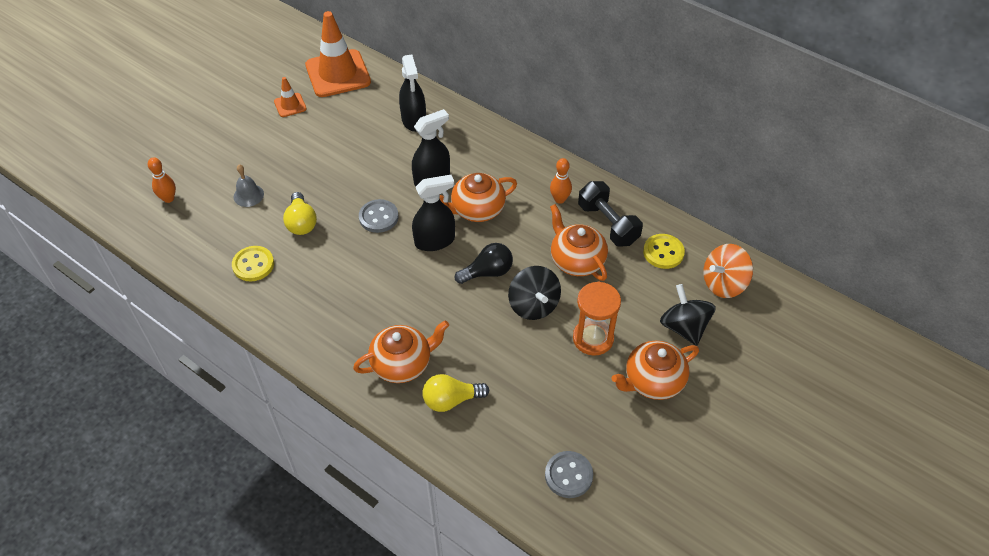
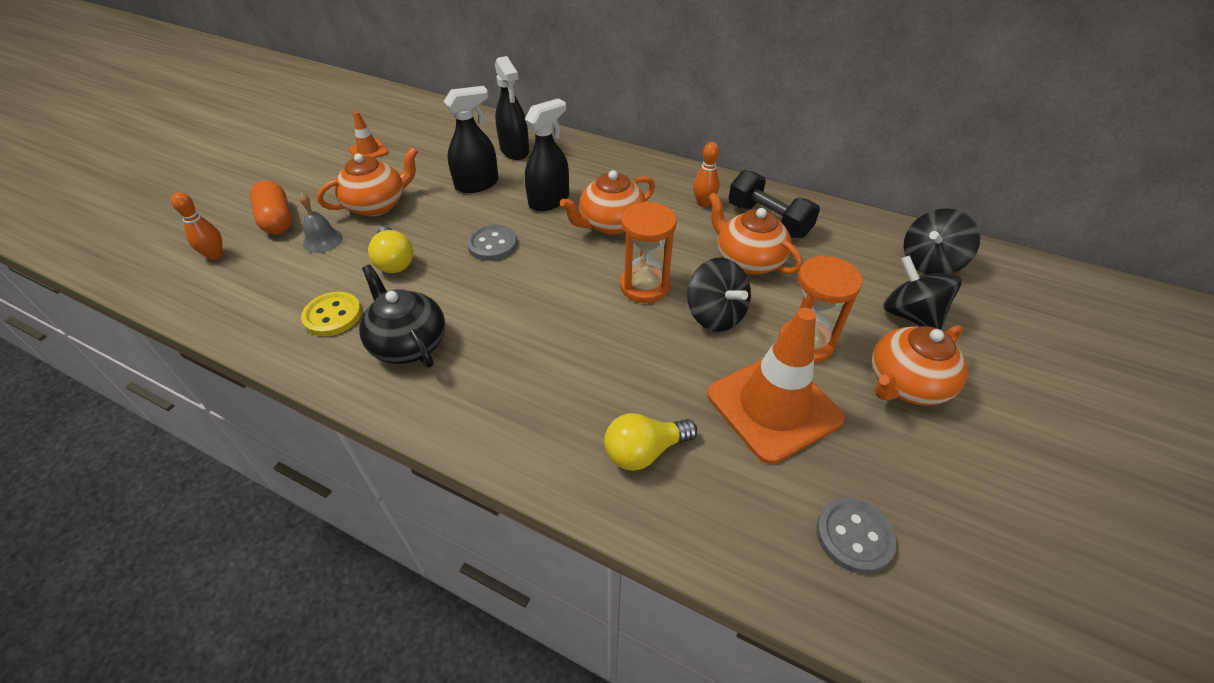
camera: 10 degrees left, 5 degrees down
orange traffic cone [305,11,371,97] -> orange traffic cone moved to [707,308,844,464]
orange teapot [353,320,449,383] -> orange teapot moved to [317,147,418,216]
black spray bottle [412,175,455,251] -> black spray bottle moved to [444,86,499,193]
black light bulb [455,243,513,284] -> orange hourglass [620,201,677,303]
yellow button [643,234,685,269] -> none
orange spinning top [703,244,753,298] -> black spinning top [903,208,980,274]
none -> orange capsule [250,181,292,234]
none -> black teapot [359,264,445,368]

